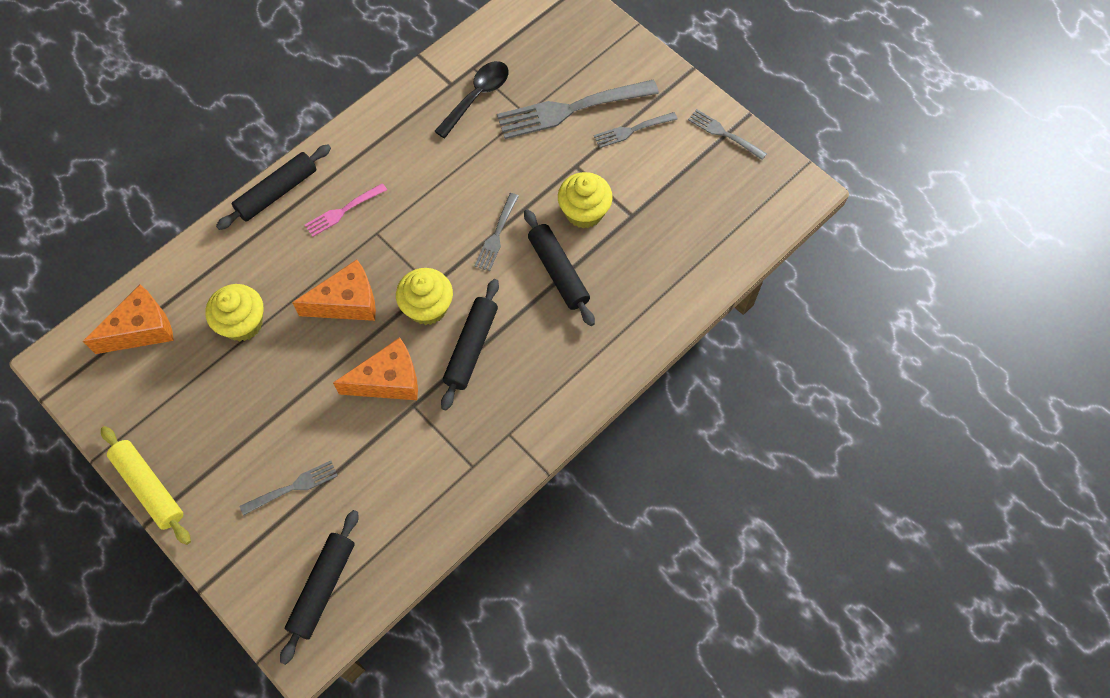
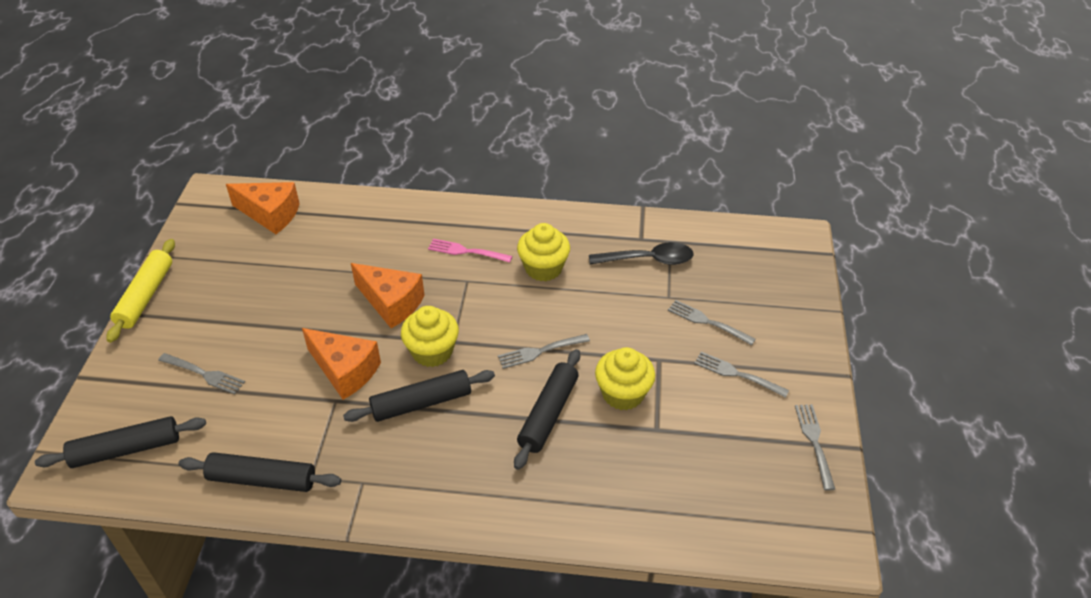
camera: 50 degrees right, 20 degrees down
yellow cupcake [206,284,263,341] -> yellow cupcake moved to [517,223,570,281]
black rolling pin [216,144,331,230] -> black rolling pin moved to [178,452,341,492]
grey fork [497,80,659,139] -> grey fork [668,300,756,345], size x0.52

